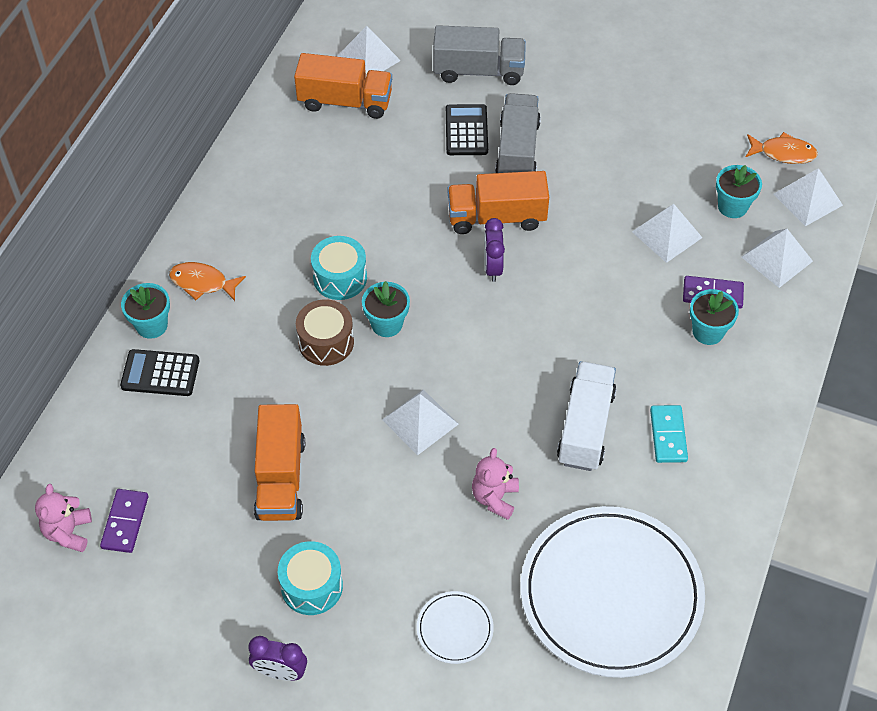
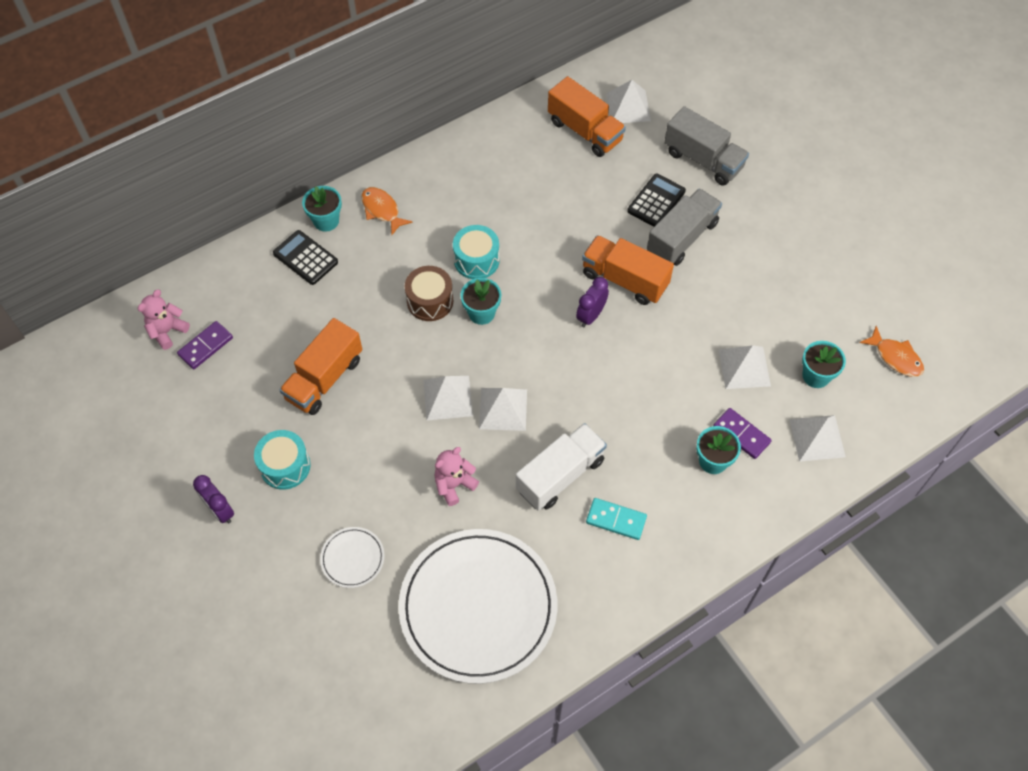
camera: 35 degrees right, 5 degrees up
turquoise domino [650,405,688,463] -> turquoise domino turned 75 degrees clockwise [586,498,647,540]
white pyramid [774,168,843,226] -> white pyramid moved to [479,388,527,431]

